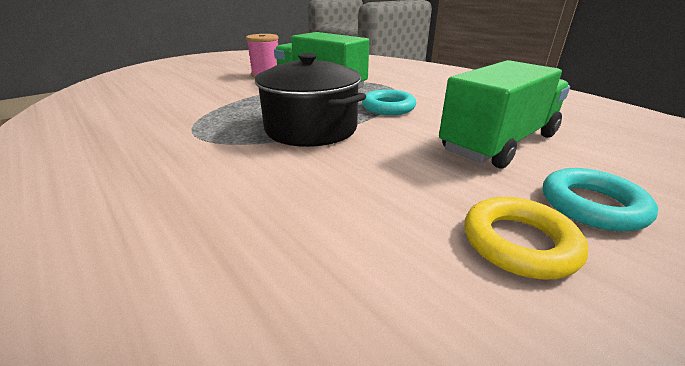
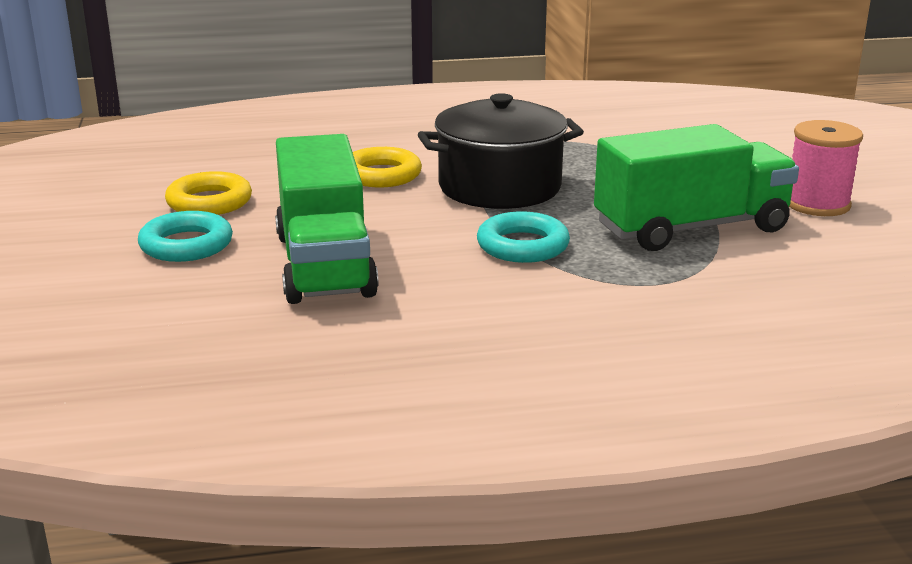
camera: 120 degrees right, 5 degrees down
none -> yellow ring [353,147,422,187]

